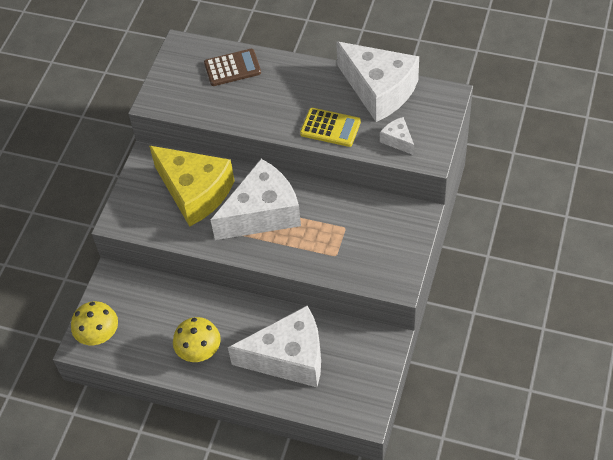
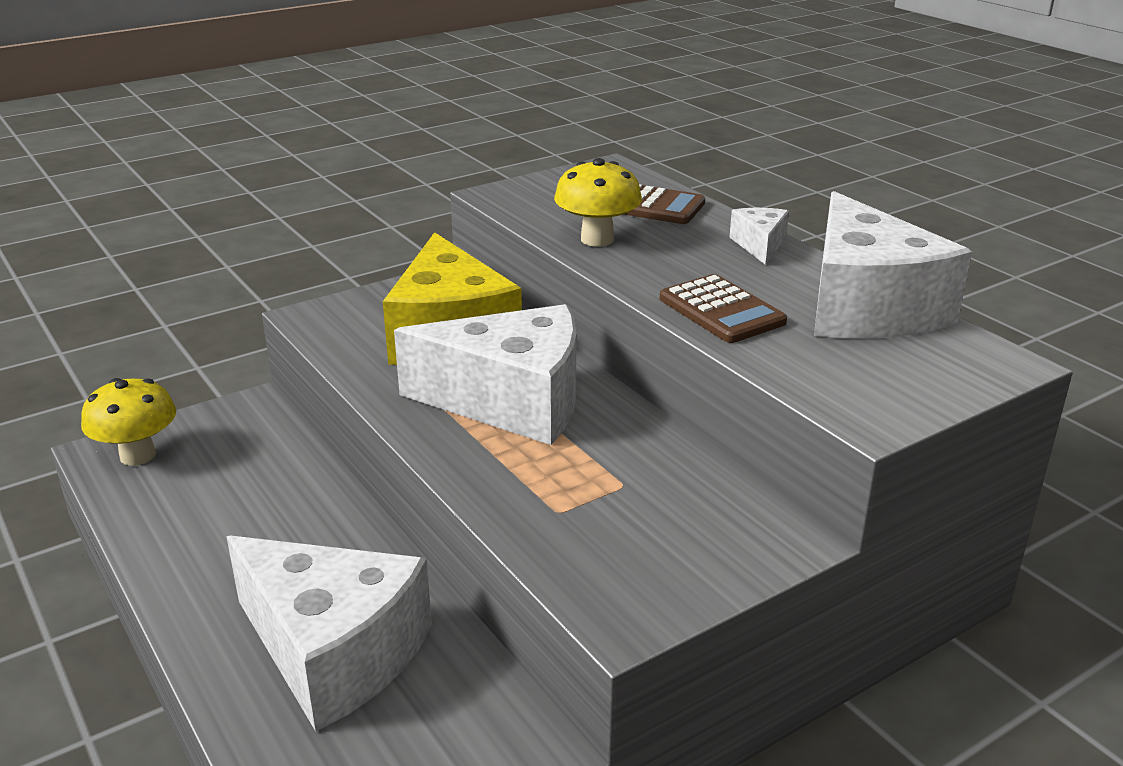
camera: 35 degrees right, 25 degrees down
yellow mushroom [173,317,221,362] -> yellow mushroom moved to [554,158,642,247]
yellow calculator [300,108,361,147] -> brown calculator [660,274,787,343]
white cheese [380,117,414,155] -> white cheese moved to [729,208,789,265]

